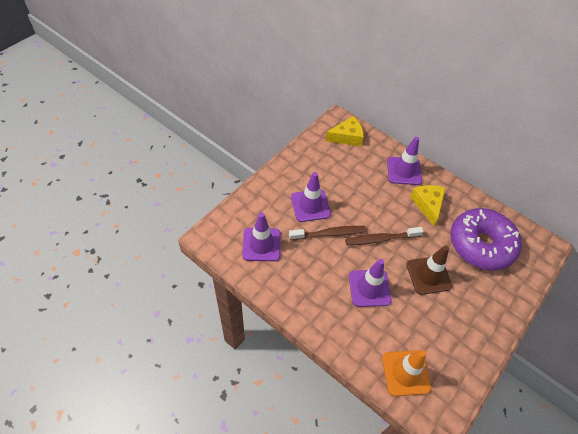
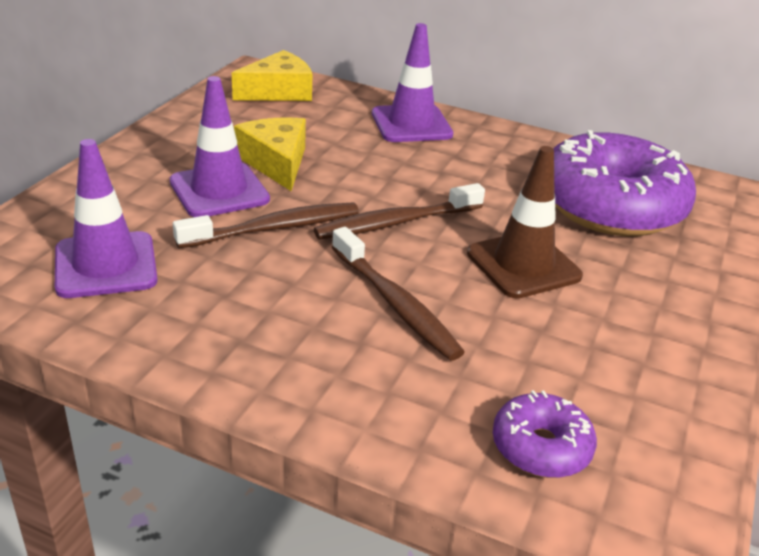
camera: 15 degrees left, 20 degrees down
purple traffic cone [349,259,392,307] -> brown toothbrush [332,227,465,361]
orange traffic cone [382,350,431,396] -> purple donut [493,390,597,478]
yellow cheese [410,185,446,226] -> yellow cheese moved to [234,117,306,191]

